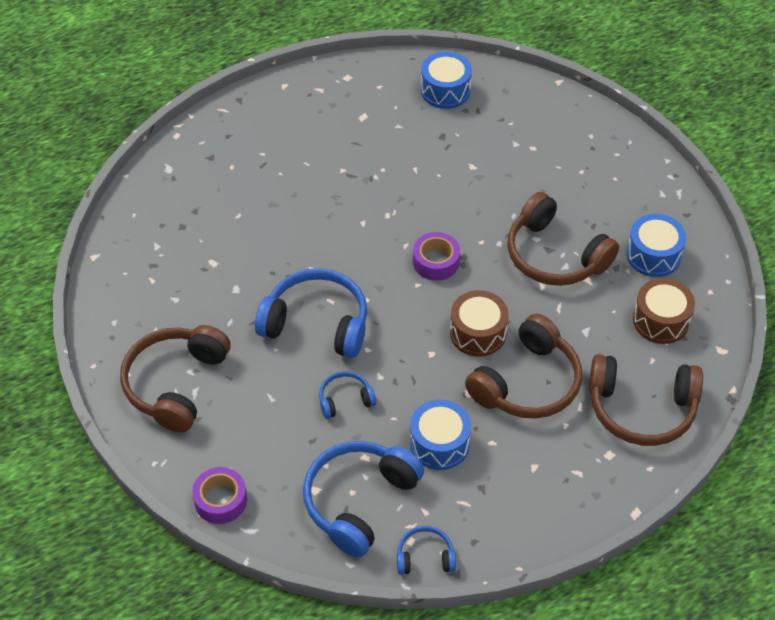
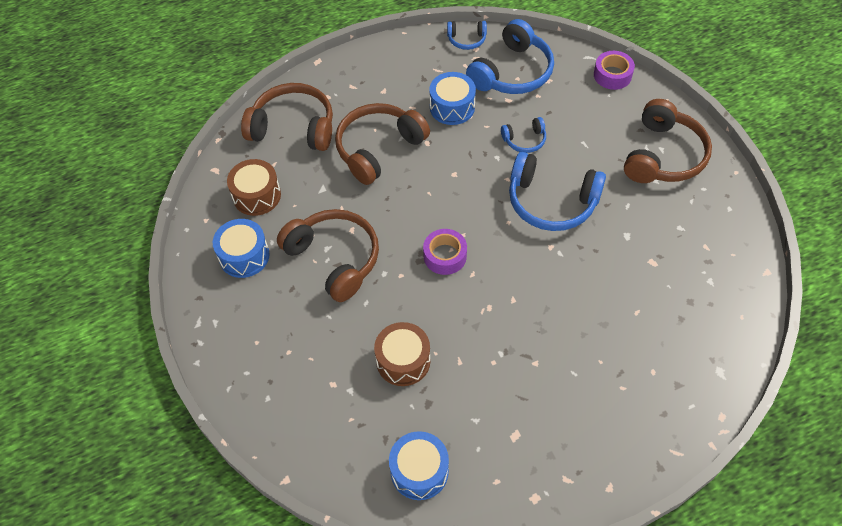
camera: 175 degrees left, 5 degrees up
brown drum [450,290,509,357] -> brown drum moved to [374,322,430,386]

